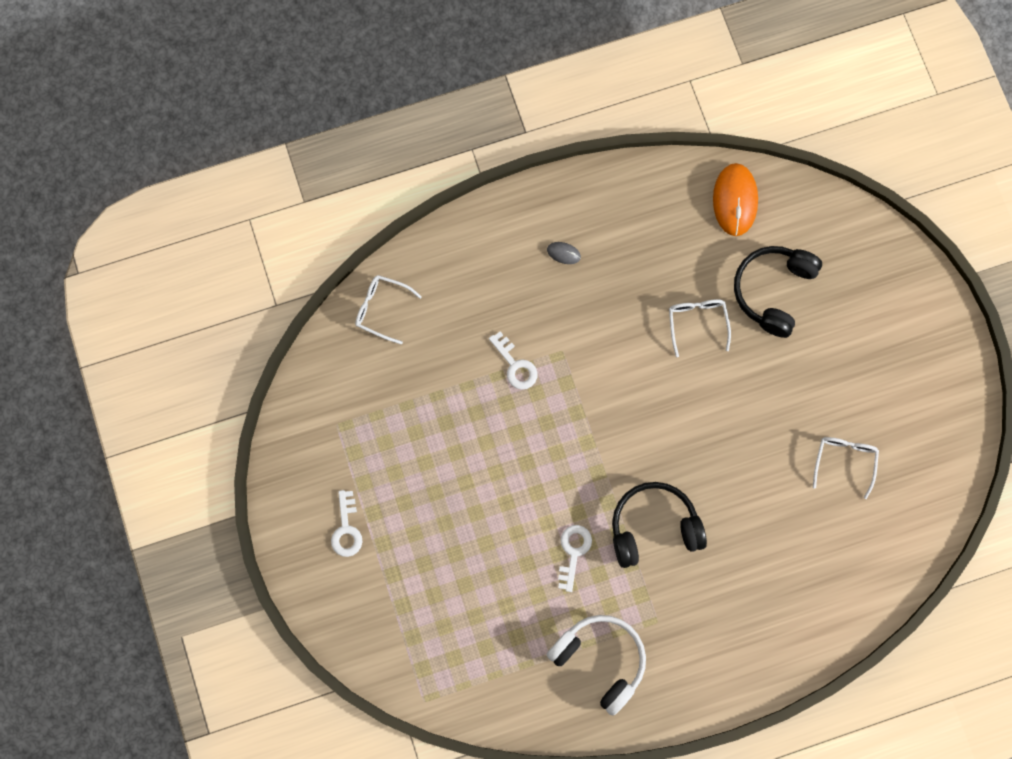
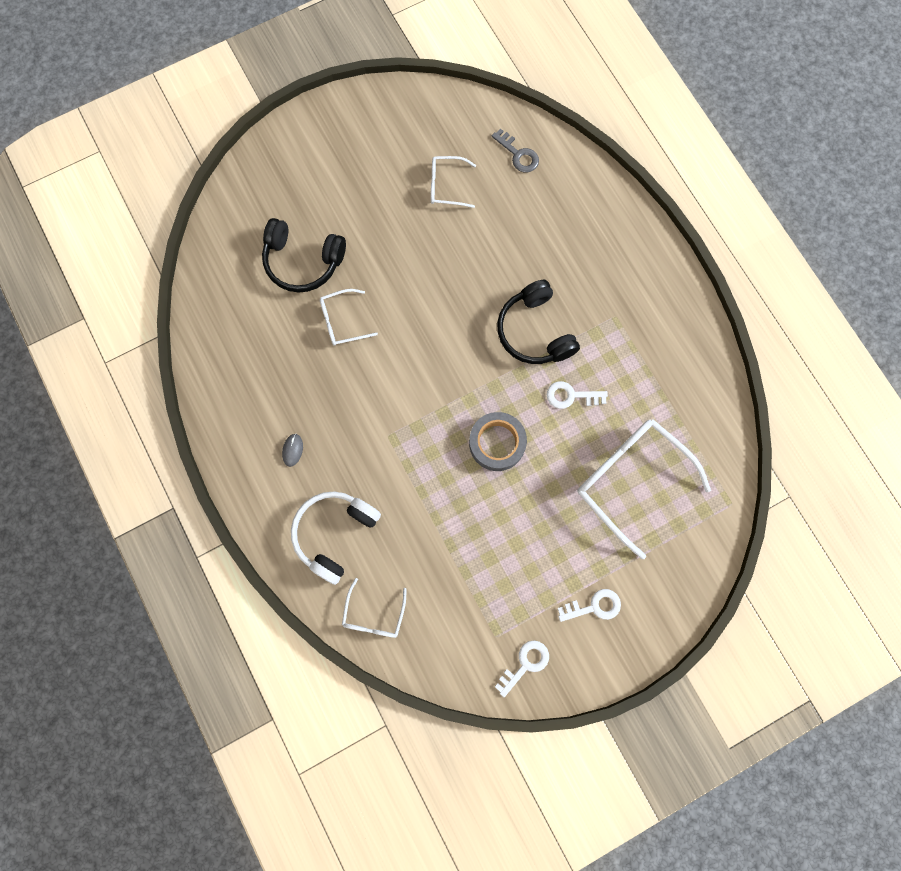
camera: 100 degrees left, 0 degrees up
white key [489,332,537,390] -> white key moved to [495,640,549,697]
white headphones [547,615,646,716] -> white headphones moved to [291,491,381,585]
orange mouse [713,163,758,236] -> none
none -> grey tape [469,412,527,471]
none -> grey key [492,128,539,173]
none -> white glasses [577,419,711,559]

